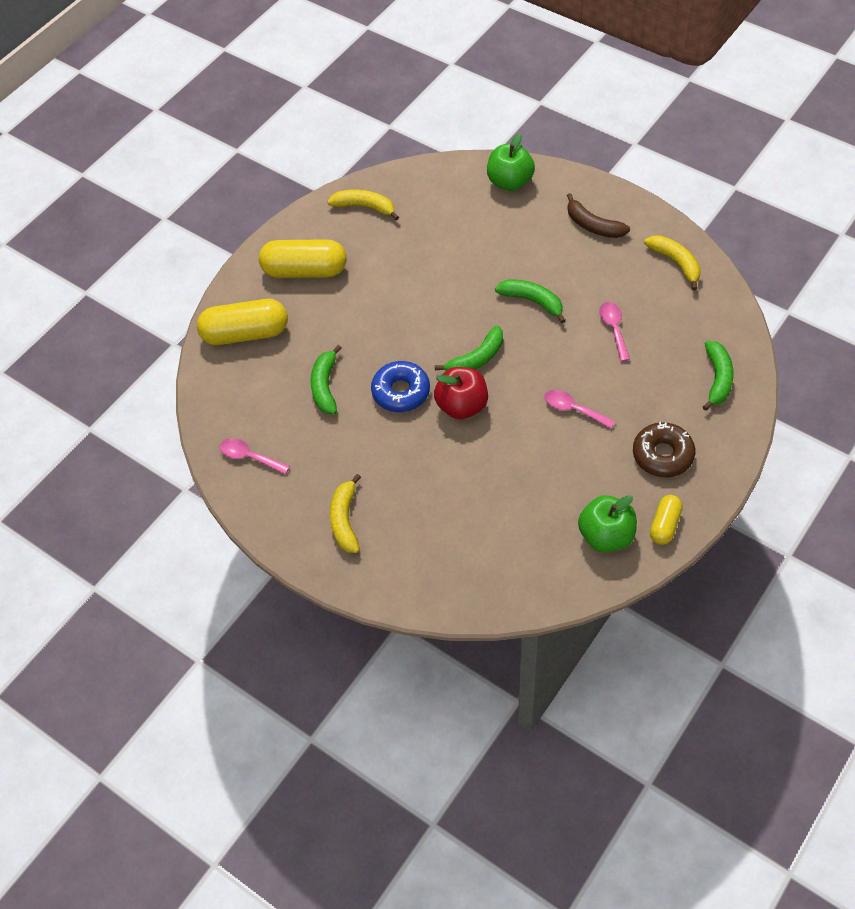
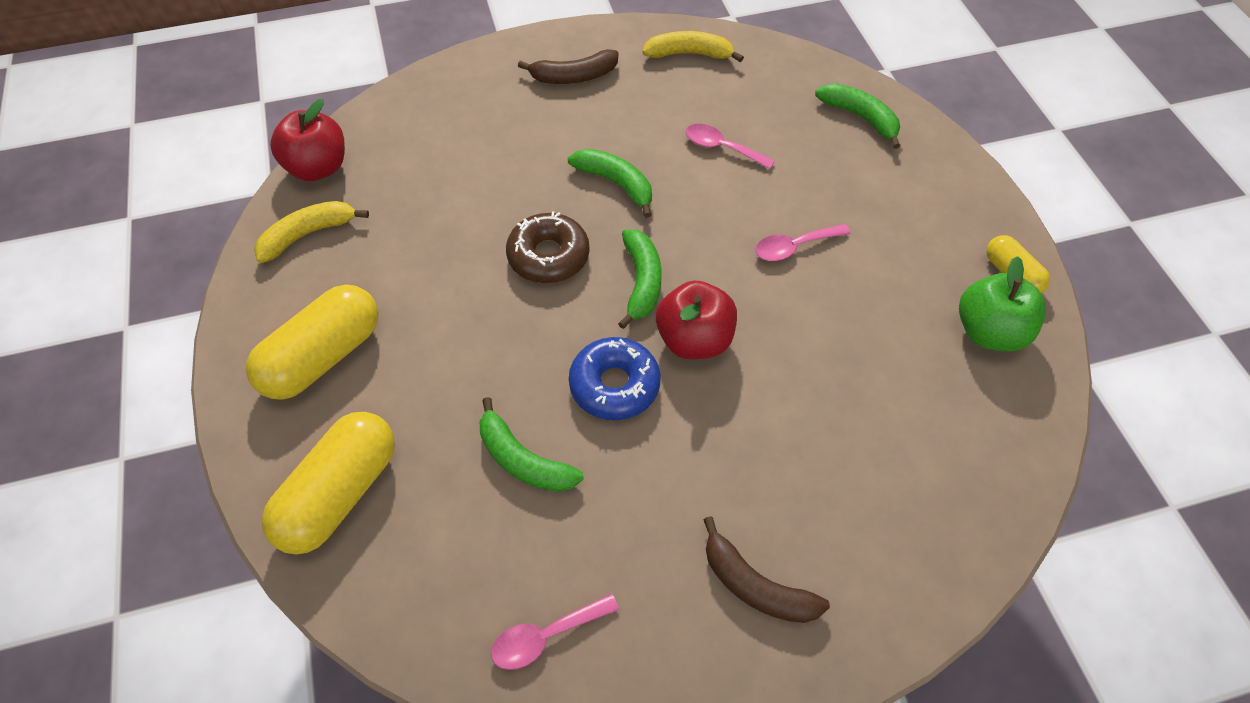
camera: 55 degrees left, 0 degrees up
yellow banana [330,474,361,553] -> brown banana [704,516,830,623]
green apple [487,133,535,191] -> none
green banana [495,280,565,323] -> green banana turned 60 degrees clockwise [568,149,652,218]
brown donut [633,422,695,477] -> brown donut moved to [506,211,590,283]
none -> red apple [270,99,345,181]

